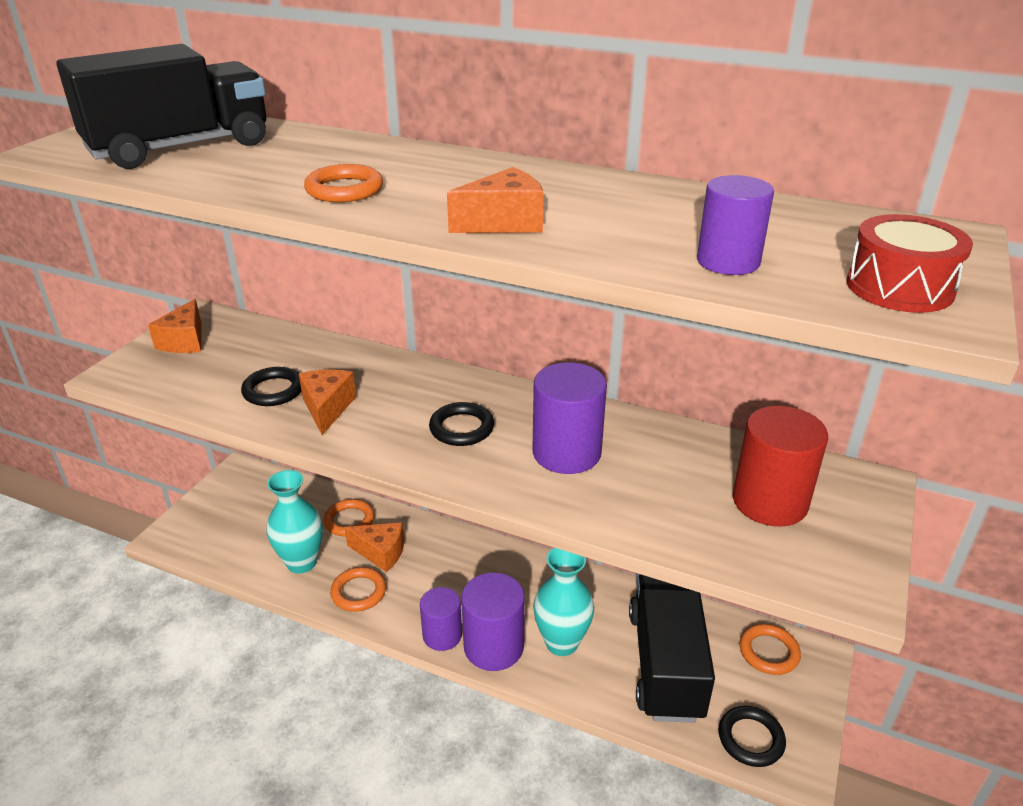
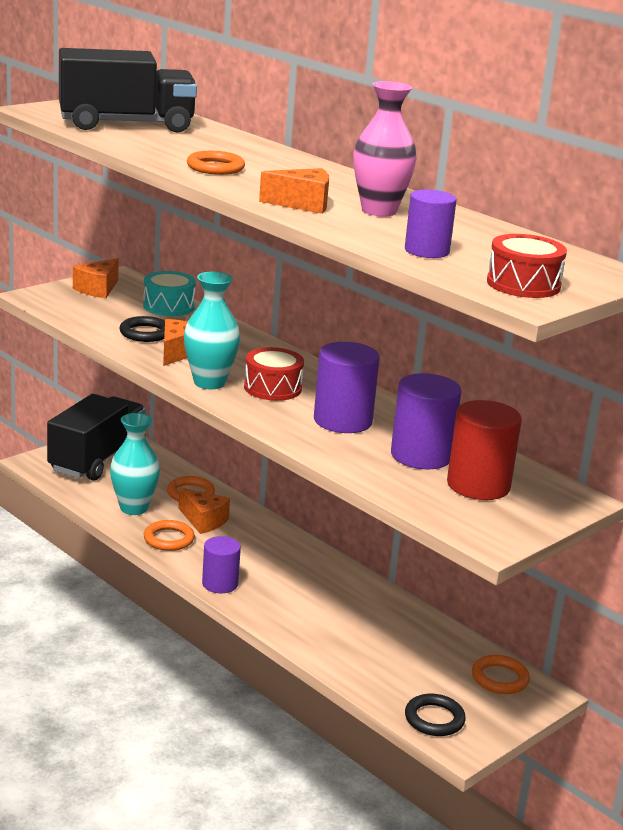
camera: 20 degrees right, 10 degrees down
black ring [429,402,494,446] -> red drum [244,347,304,401]
purple cylinder [461,572,525,671] -> purple cylinder moved to [391,373,461,469]
turquoise vase [533,548,594,656] -> turquoise vase moved to [184,272,240,389]
black truck [629,573,715,723] -> black truck moved to [47,394,146,481]
none -> turquoise drum [143,271,196,316]
none -> pink vase [353,81,417,216]

